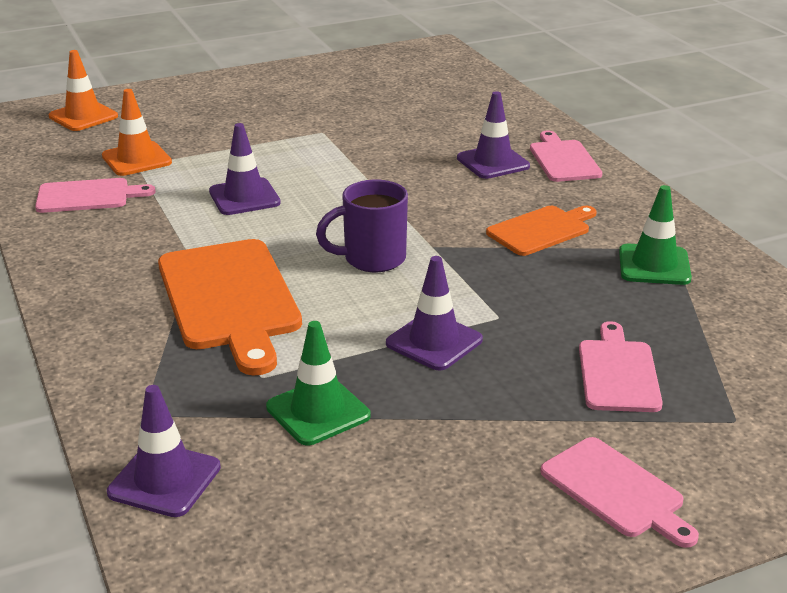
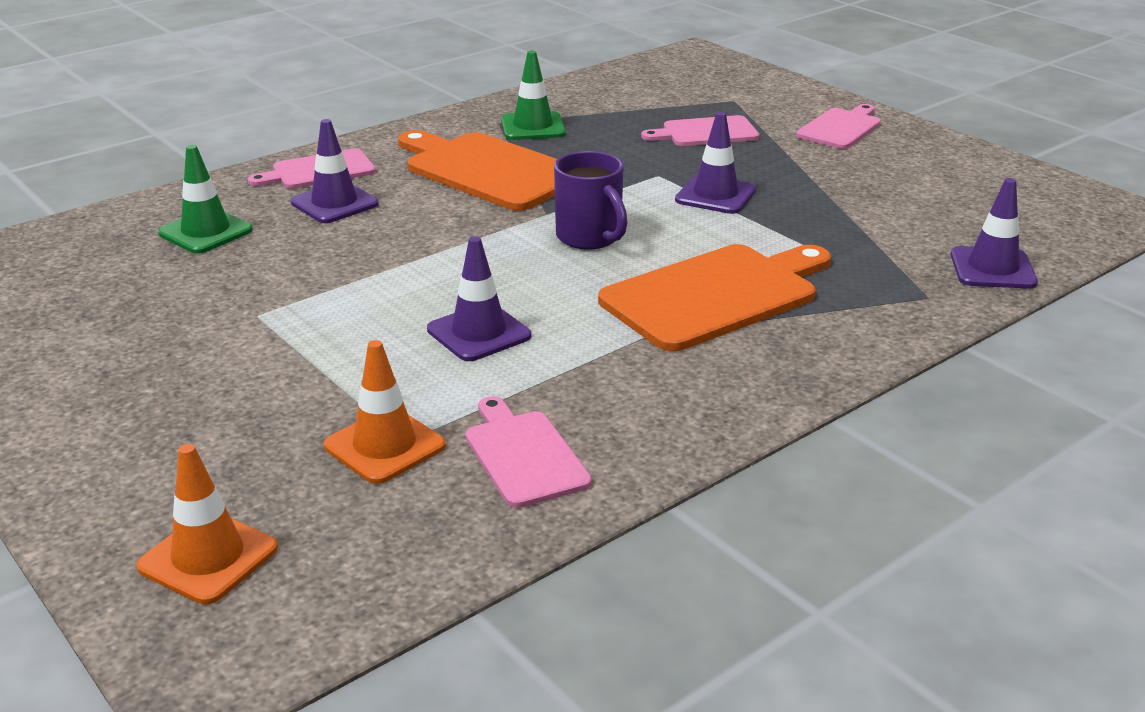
camera: 105 degrees left, 0 degrees up
green traffic cone [266,321,370,445] -> green traffic cone moved to [158,145,253,253]
orange cutting board [486,206,597,256] -> orange cutting board [398,130,557,211], size x1.74

